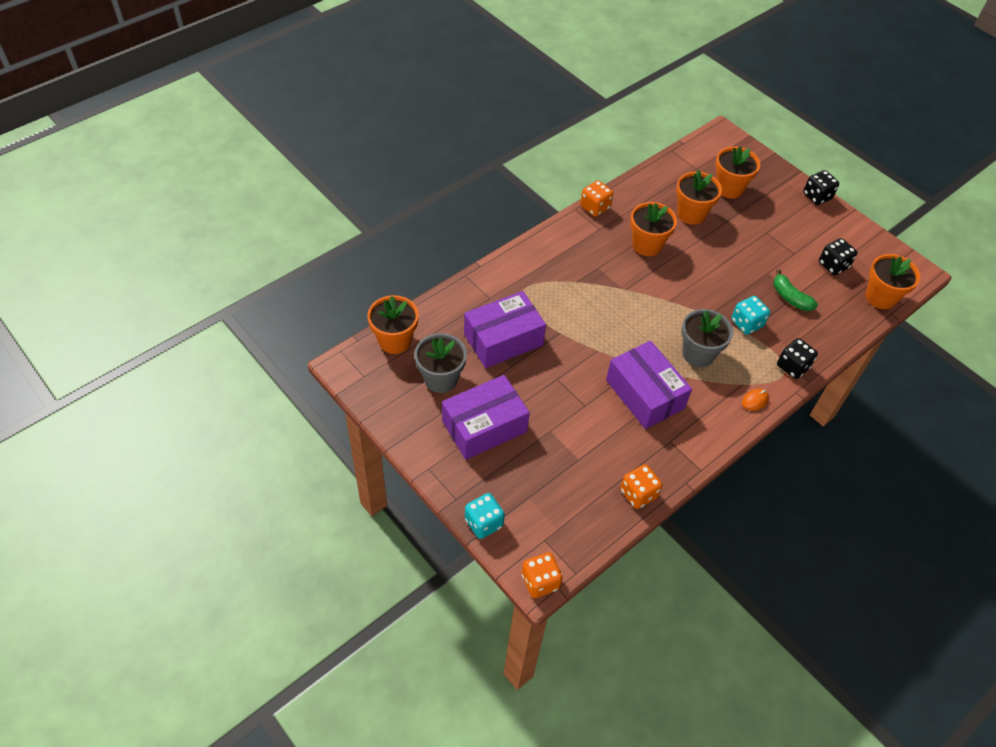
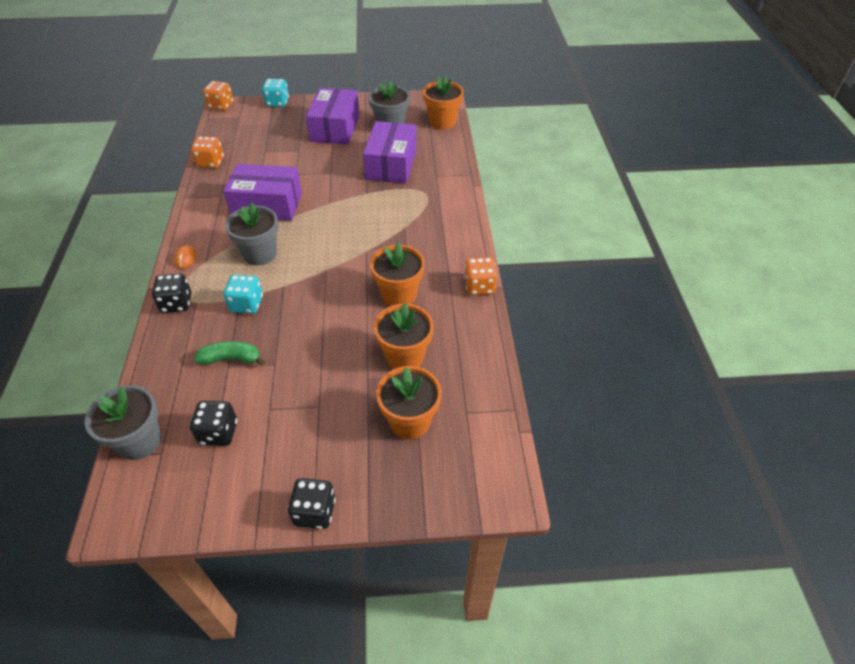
camera: 130 degrees right, 5 degrees down
orange flower pot [865,254,920,309] -> grey flower pot [85,385,162,460]

